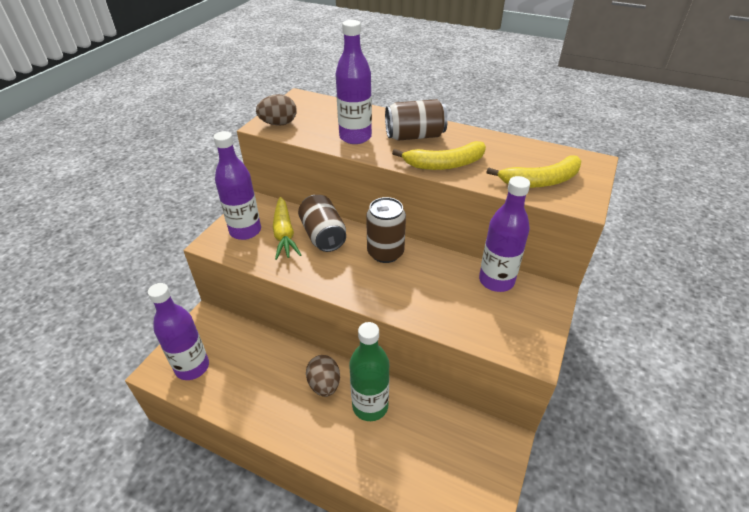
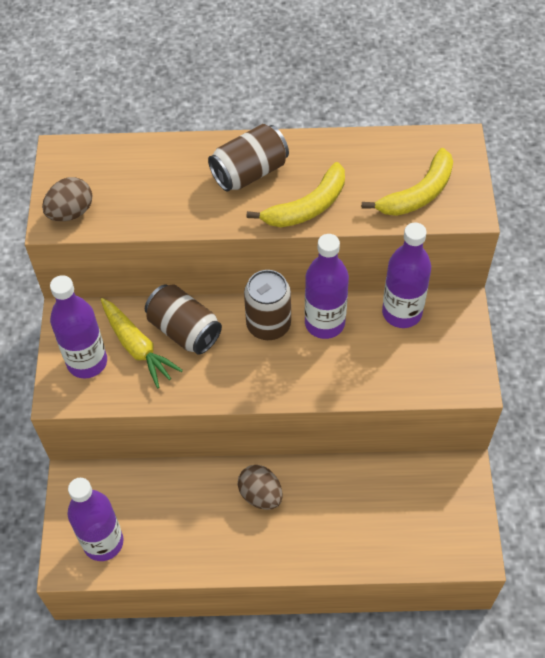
camera: 25 degrees left, 15 degrees up
purple bottle [336,20,372,144] -> purple bottle moved to [305,234,349,339]
green bottle [349,322,389,421] -> none

